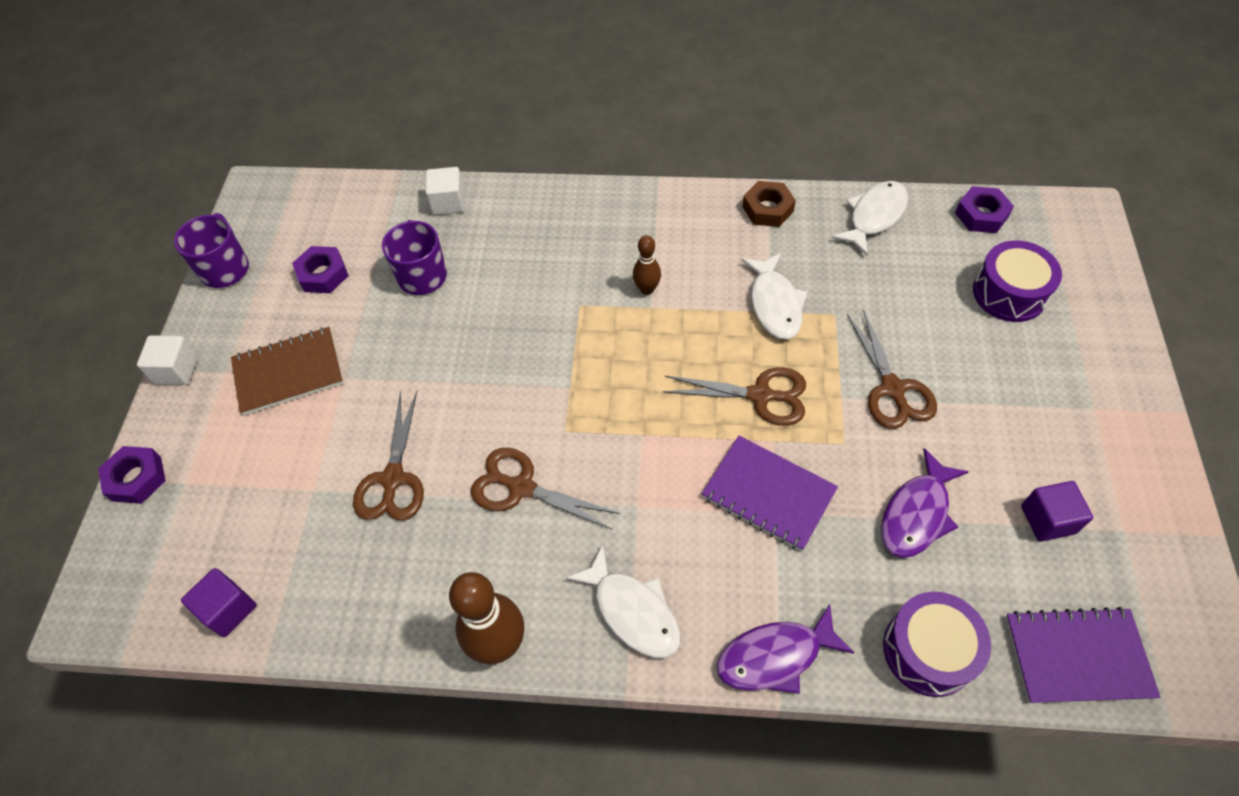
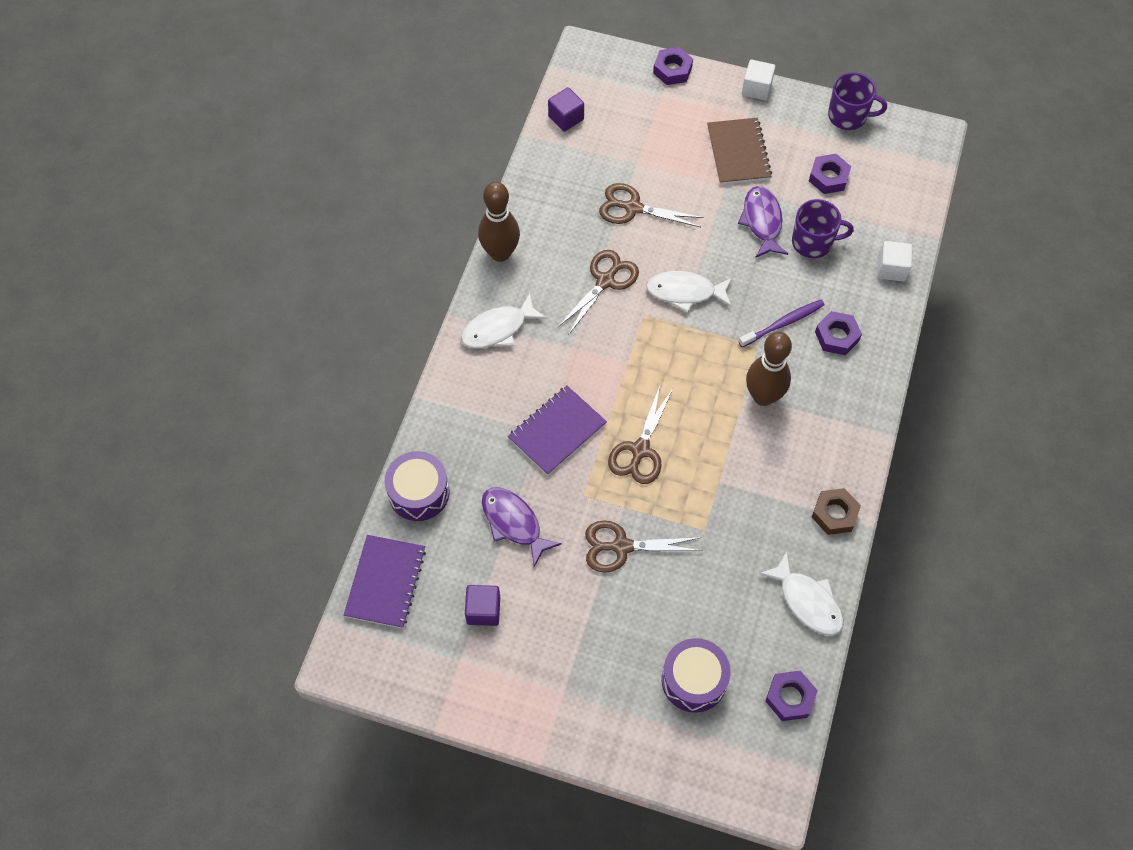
camera: 100 degrees right, 5 degrees up
brown bowling pin [633,235,661,295] -> brown bowling pin [746,332,792,406], size x1.82
purple fish [717,604,854,694] -> purple fish moved to [738,186,788,258]
white fish [741,253,808,339] -> white fish moved to [646,271,732,313]
none -> purple toothbrush [739,300,825,347]
none -> purple nut [815,311,862,355]

